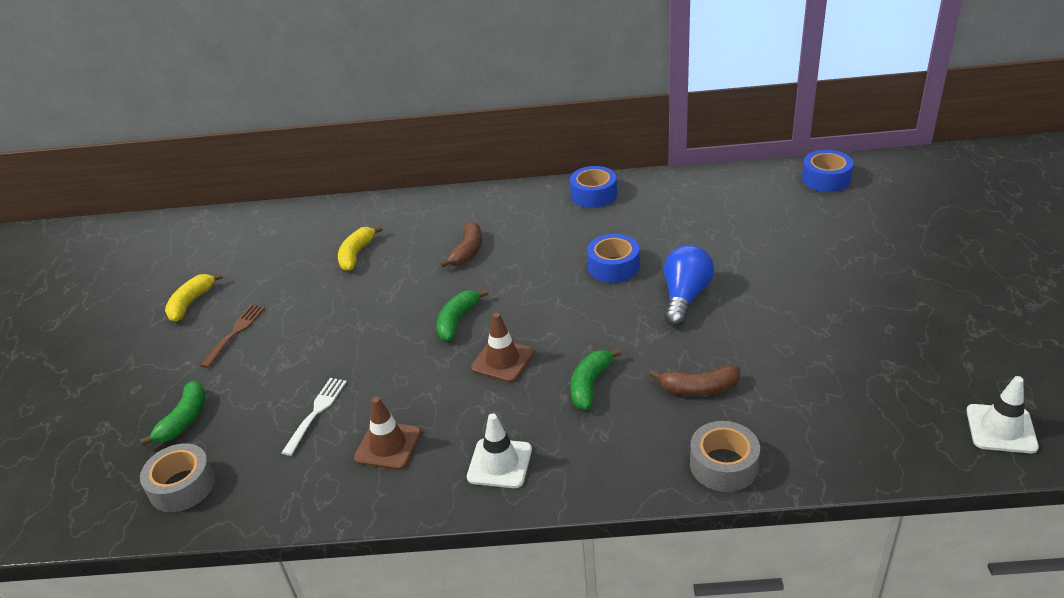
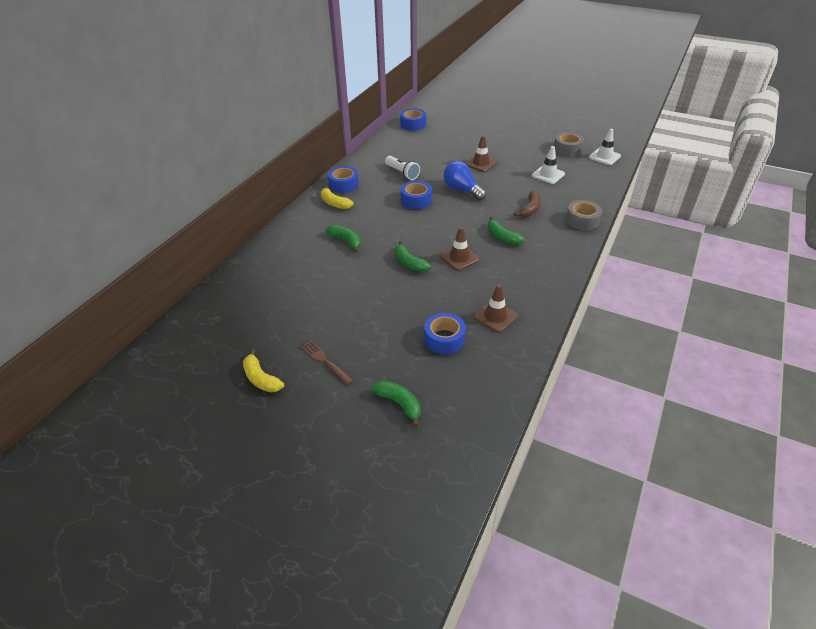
camera: 65 degrees left, 5 degrees up
grey tape [140,443,215,512] -> grey tape moved to [554,132,584,156]
white fork [282,378,347,456] -> blue tape [424,313,466,354]
yellow banana [338,226,382,271] -> yellow banana moved to [321,186,353,209]
brown banana [440,221,482,267] -> green banana [326,225,361,253]
white traffic cone [467,413,532,488] -> white traffic cone moved to [532,146,565,184]
none -> white flashlight [385,156,420,180]
none -> brown traffic cone [465,135,497,172]

